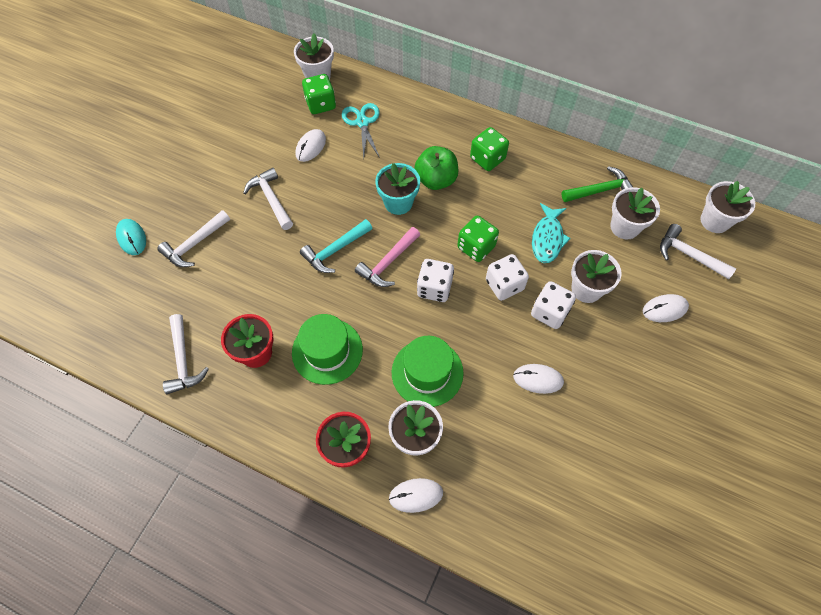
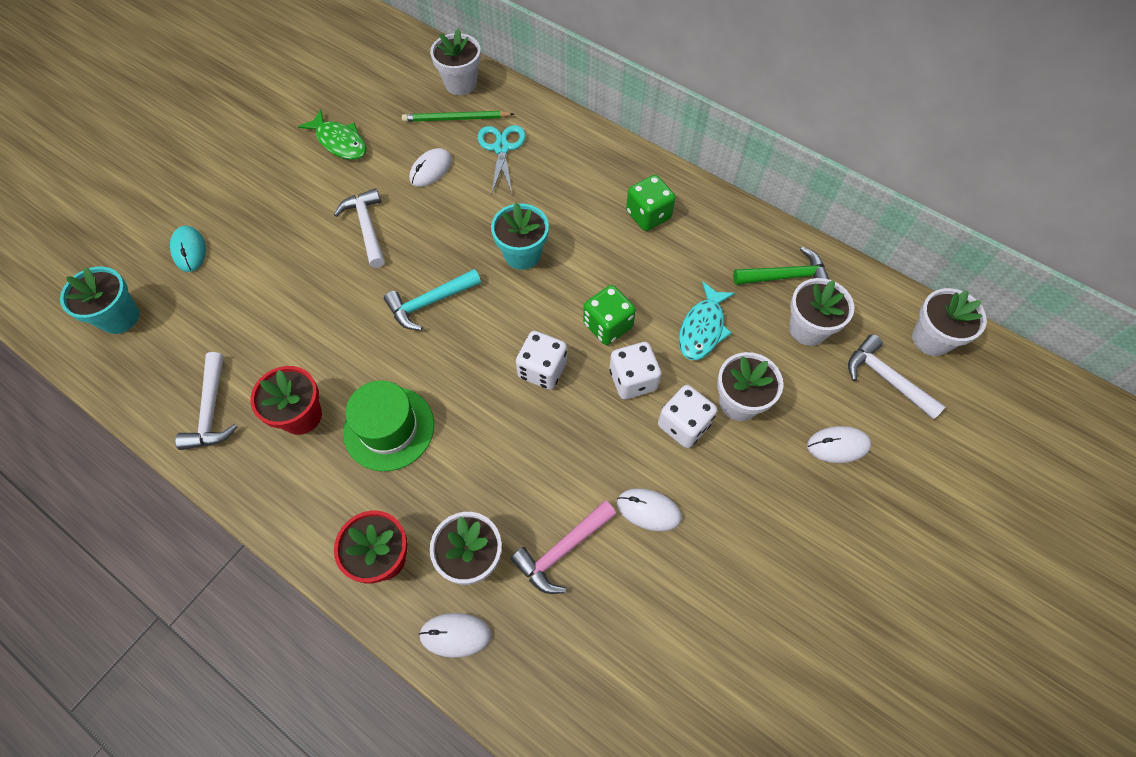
camera: 10 degrees right, 0 degrees up
white hammer [157,210,230,267] -> none
green dice [302,74,336,114] -> green pencil [402,111,514,122]
pink hammer [355,227,420,287] -> pink hammer moved to [510,500,616,594]
green hat [392,336,464,407] -> none
green apple [414,146,458,190] -> none
none -> turquoise flower pot [60,267,139,334]
none -> green fish [298,109,366,160]

